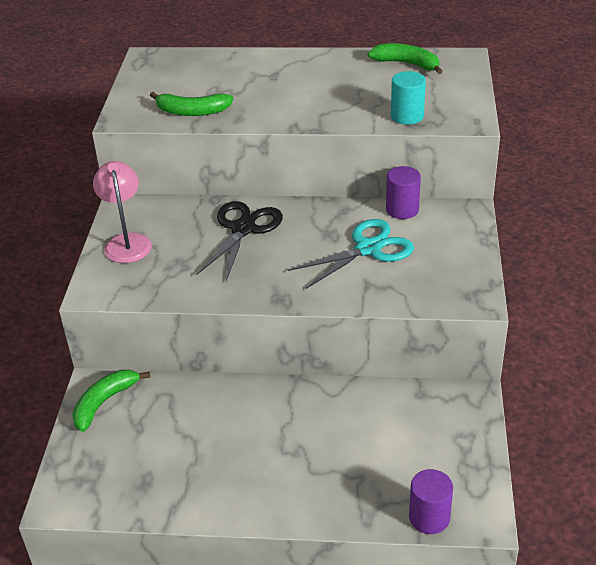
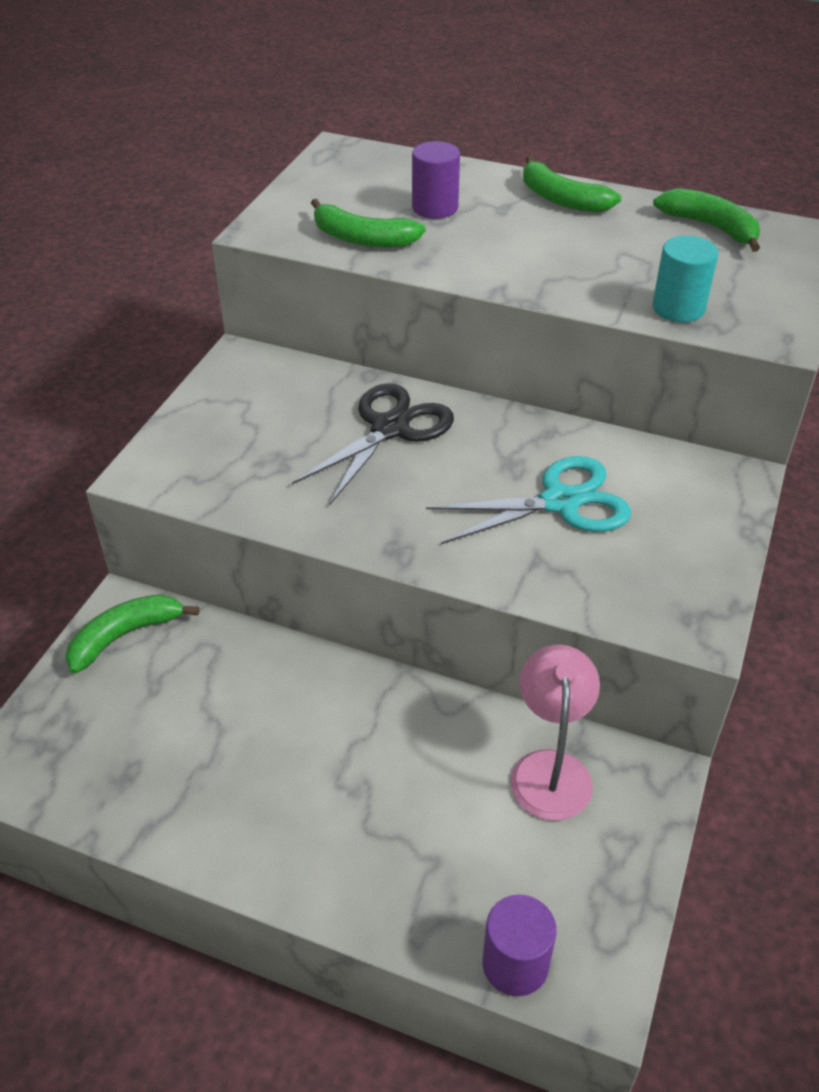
camera: 15 degrees right, 5 degrees up
pink lamp [93,161,152,263] -> pink lamp moved to [510,644,600,821]
purple cylinder [386,166,421,219] -> purple cylinder moved to [412,141,460,219]
none -> green banana [523,156,621,213]

